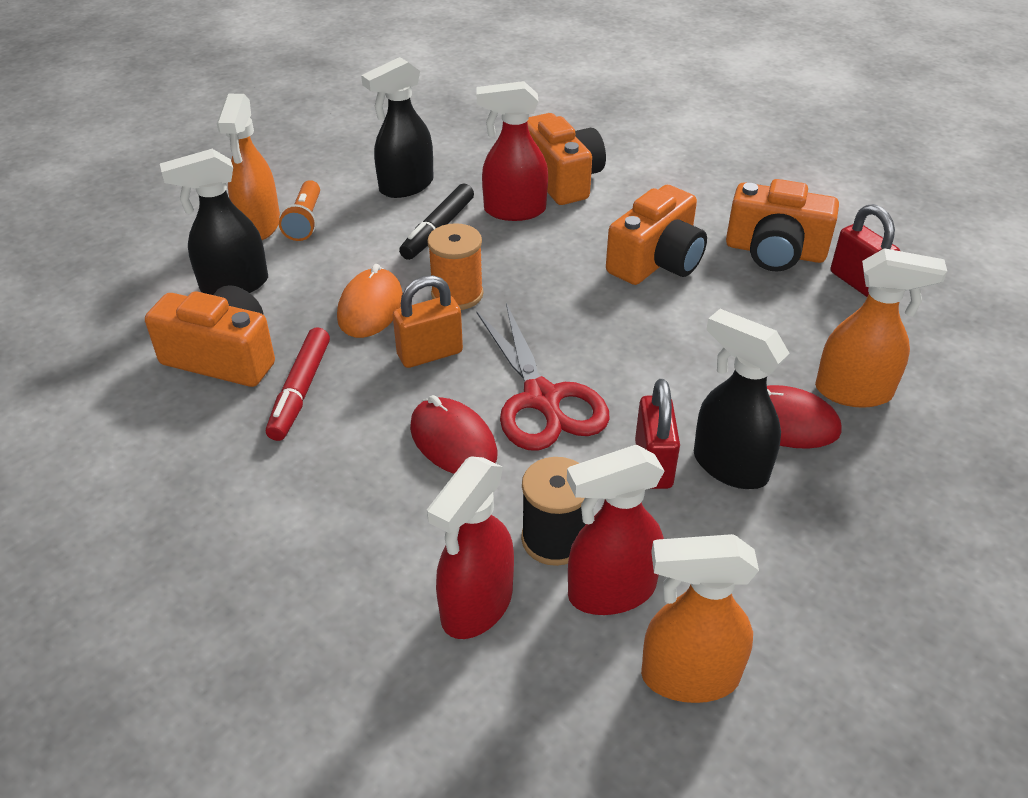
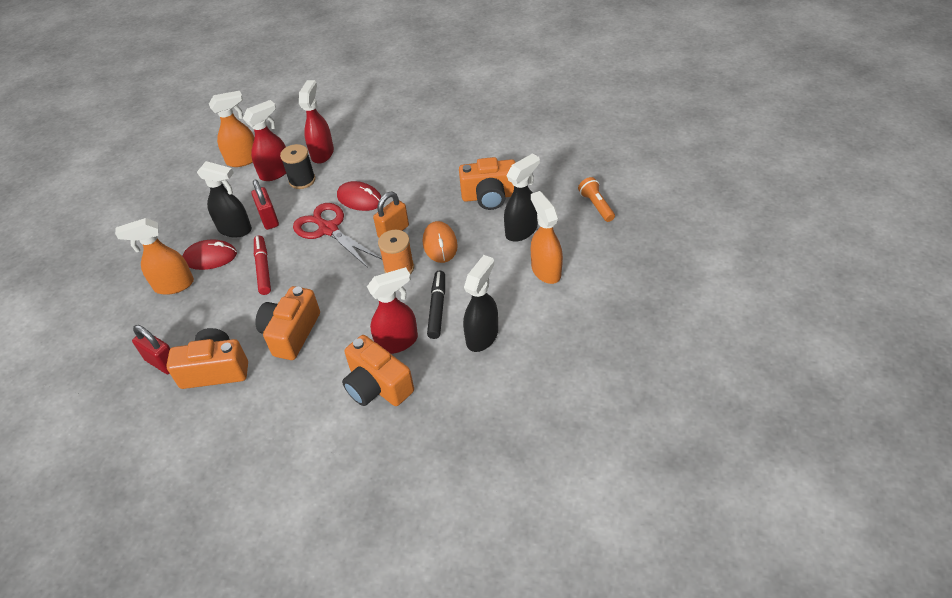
camera: 160 degrees right, 5 degrees up
red marker [266,328,330,441] -> red marker moved to [254,236,271,295]
orange flashlight [279,180,320,241] -> orange flashlight moved to [578,177,615,222]

